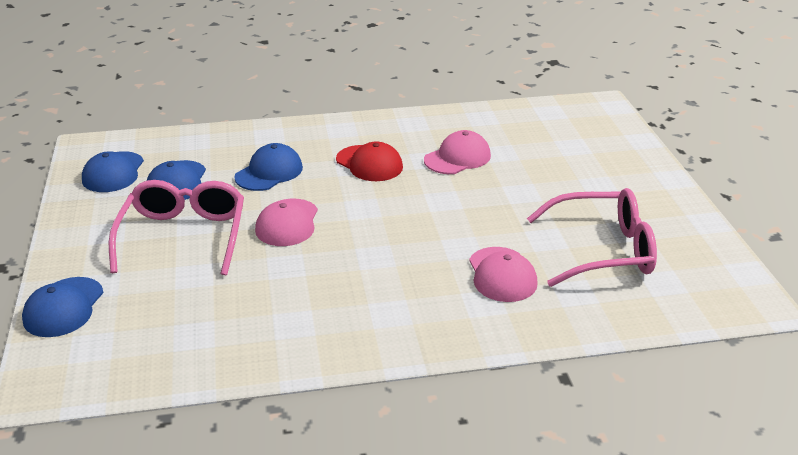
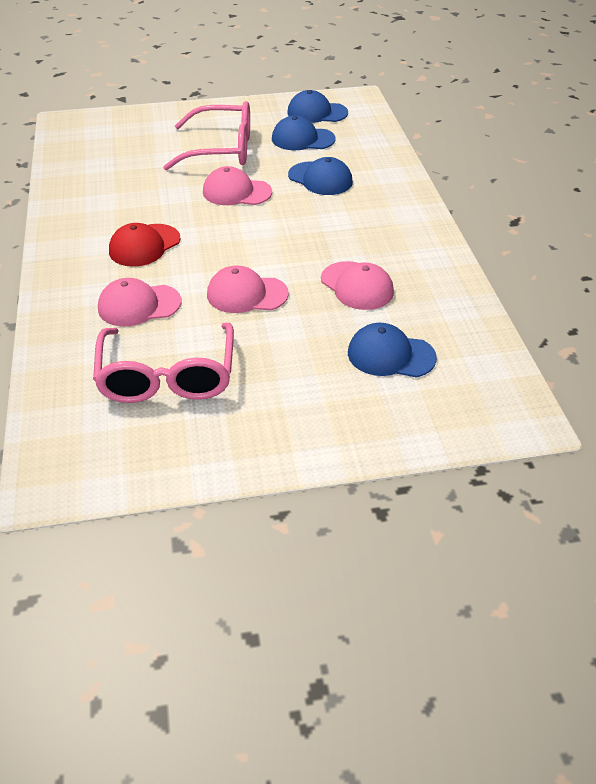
camera: 90 degrees right, 10 degrees up
blue cap [22,277,103,337] -> blue cap moved to [348,323,437,378]
red cap [336,141,403,181] -> red cap moved to [109,223,180,267]
none -> pink cap [207,265,289,313]

